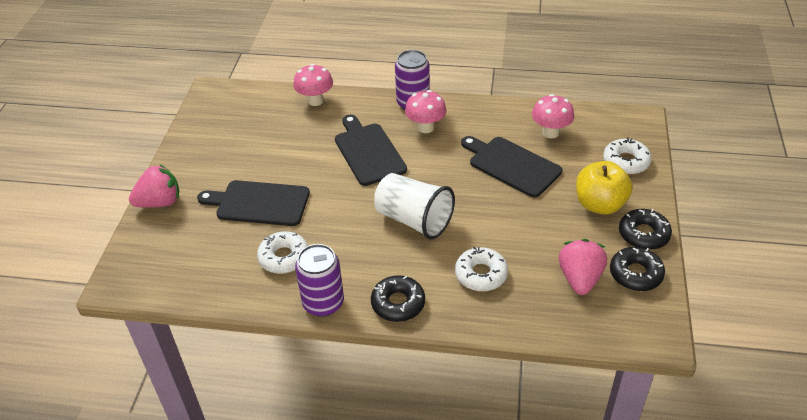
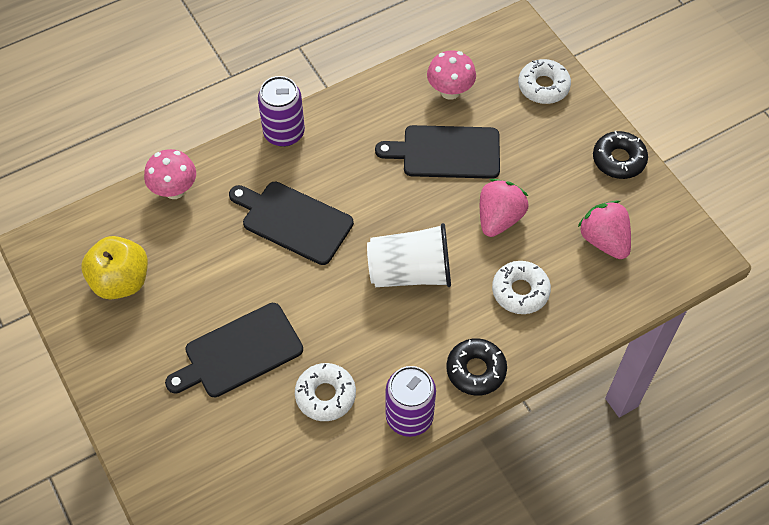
camera: 40 degrees left, 15 degrees up
pink strawberry [129,164,179,208] -> pink strawberry moved to [480,179,528,237]
pink mushroom [405,90,446,133] -> none
yellow apple [576,161,632,215] -> yellow apple moved to [82,236,148,300]
black donut [610,247,665,291] -> none

